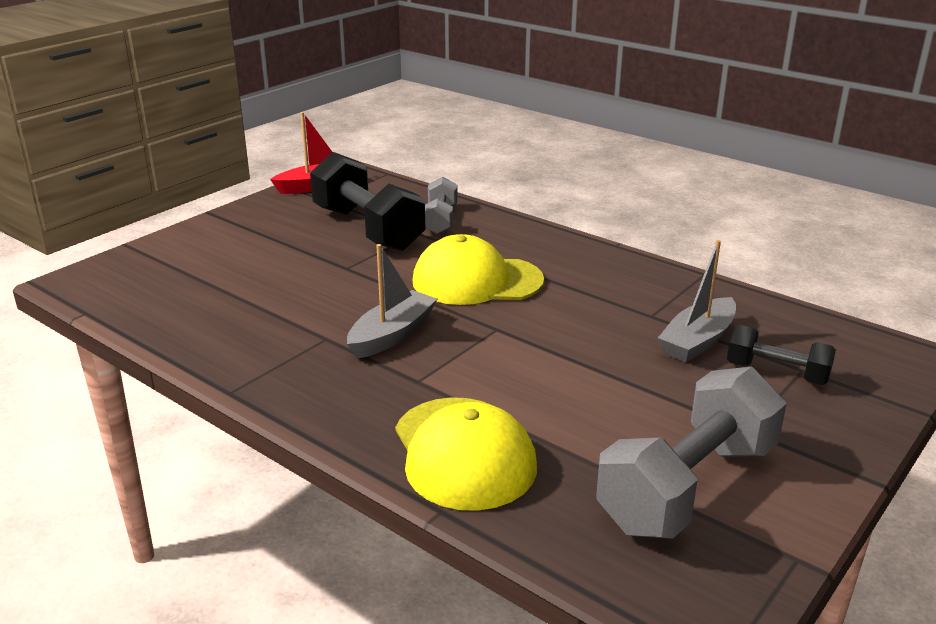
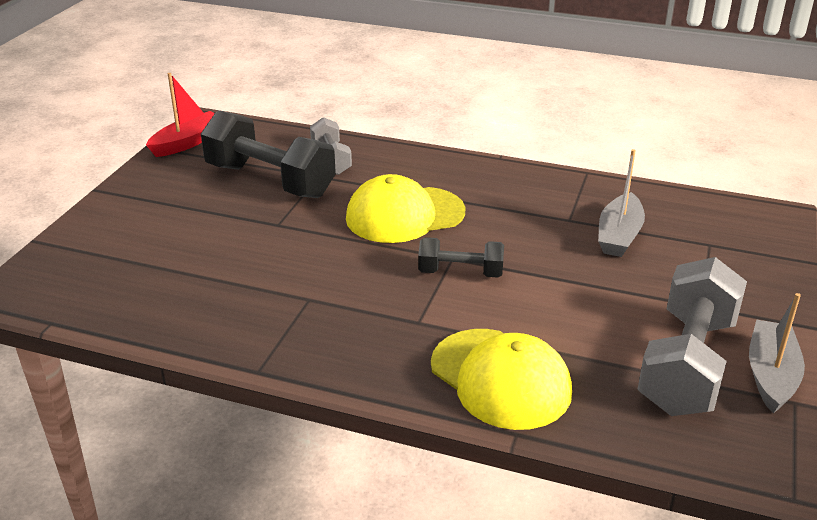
camera: 20 degrees left, 5 degrees up
grey boat [347,244,437,359] -> grey boat moved to [749,293,805,413]
black dumbbell [727,325,836,385] -> black dumbbell moved to [418,237,504,278]

